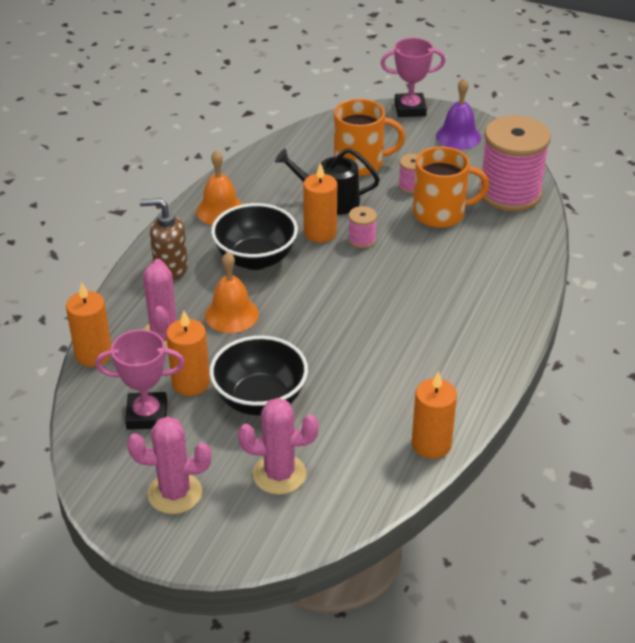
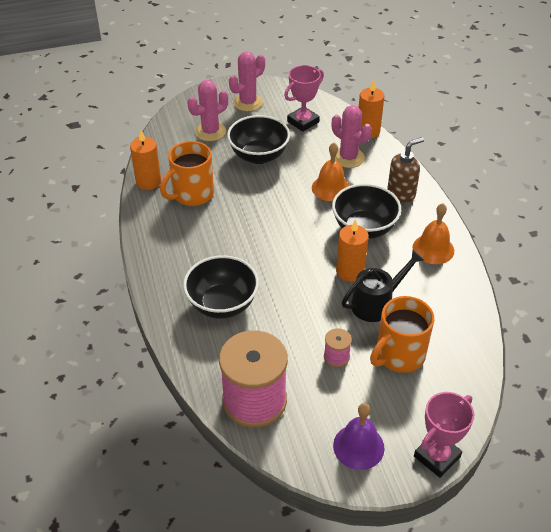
camera: 140 degrees right, 5 degrees up
orange candle [166,311,210,396] -> none
pink spool [348,206,377,249] -> none
orange mug [413,146,489,228] -> orange mug moved to [160,141,214,206]
none -> black bowl [183,255,259,319]

